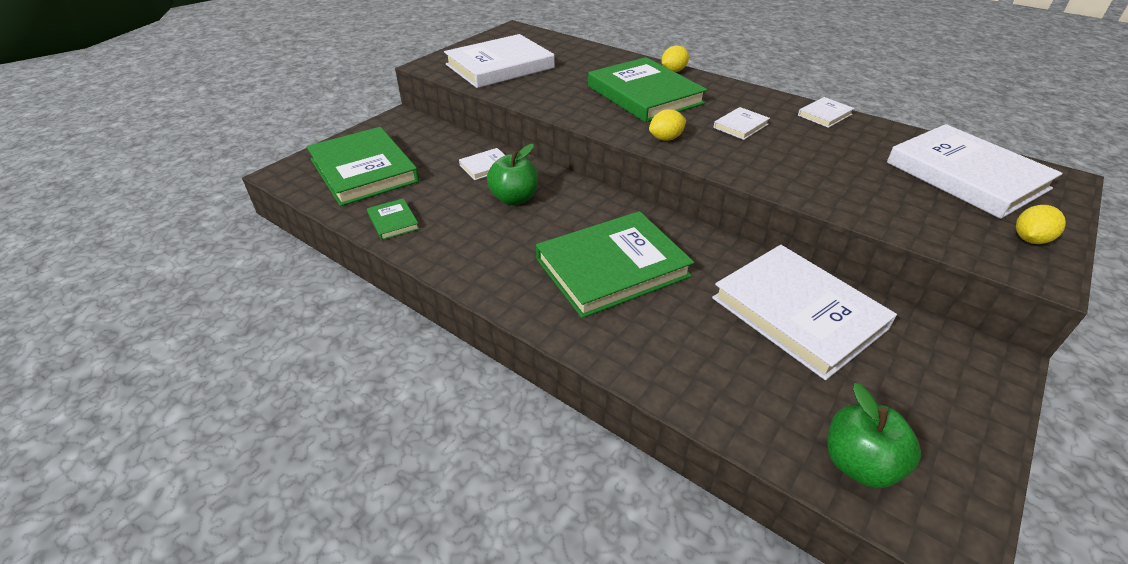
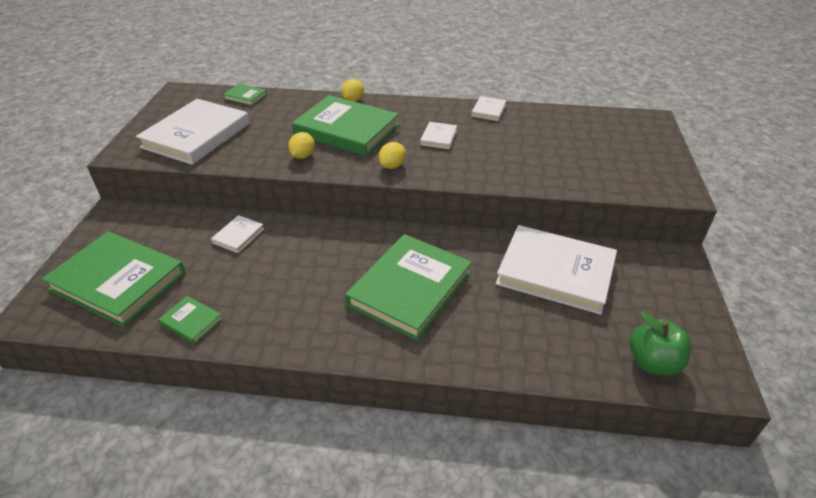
camera: 30 degrees left, 0 degrees up
green apple [487,144,538,205] -> none
white book [887,124,1063,219] -> none
yellow lemon [1016,205,1066,244] -> yellow lemon moved to [288,132,315,159]
none -> green book [223,84,267,106]

